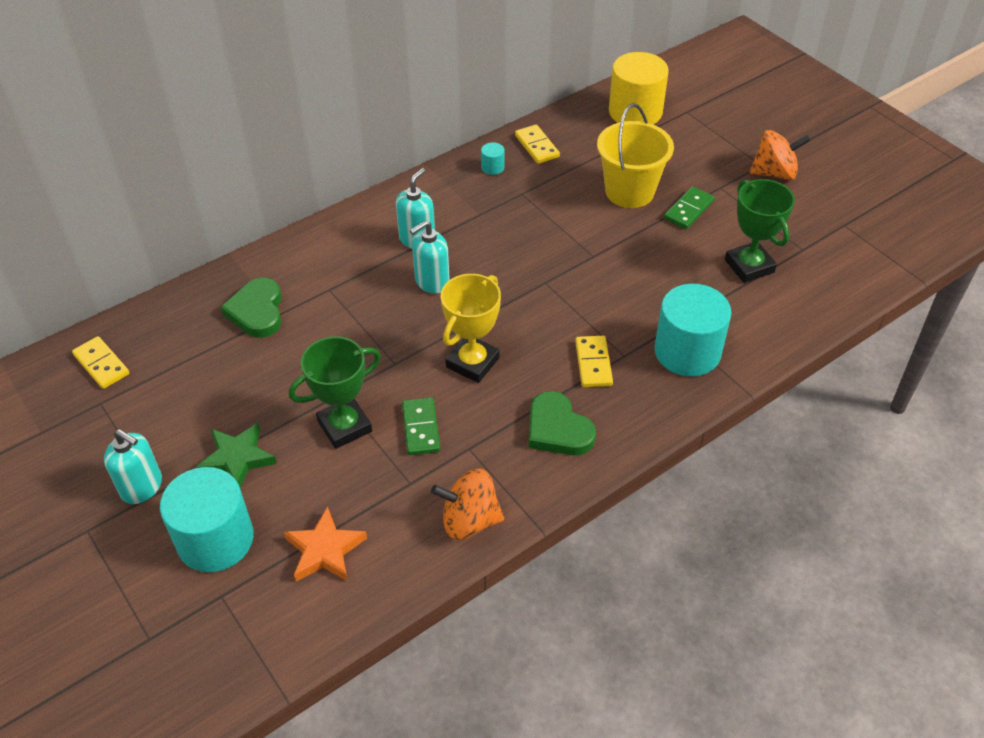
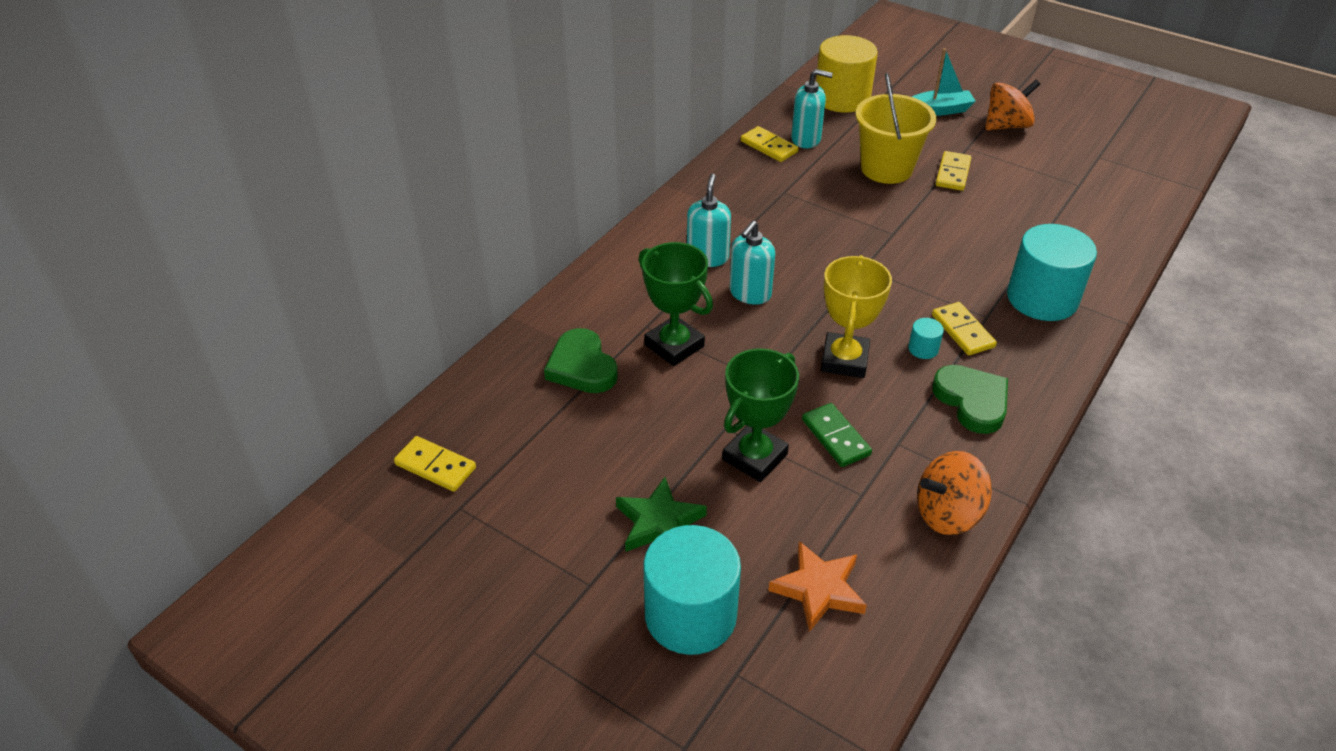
camera: 20 degrees left, 5 degrees down
turquoise soap dispenser [104,429,162,504] -> turquoise soap dispenser moved to [791,69,833,148]
turquoise cylinder [481,142,505,175] -> turquoise cylinder moved to [908,318,944,359]
green heart [528,391,596,455] -> green heart turned 150 degrees counterclockwise [932,365,1008,434]
green domino [664,187,715,229] -> yellow domino [936,151,972,191]
green trophy [725,179,795,283] -> green trophy moved to [639,242,713,366]
none -> turquoise boat [912,48,976,116]

